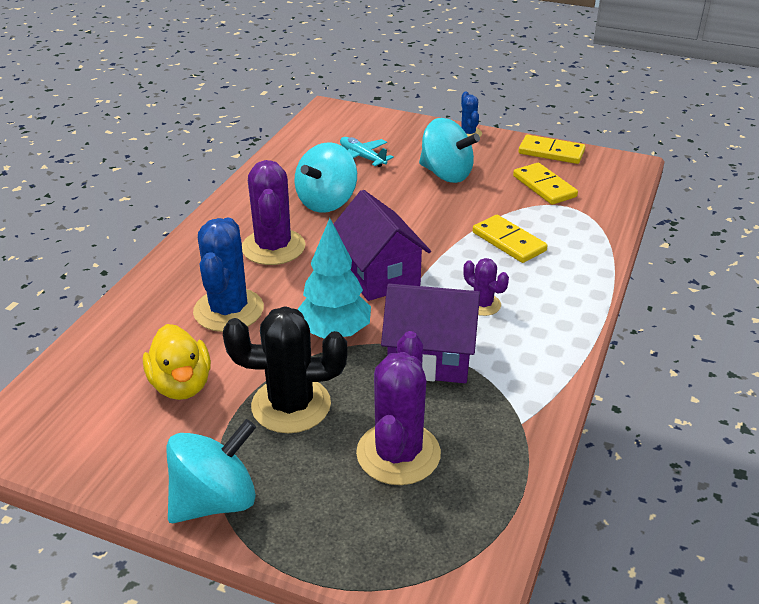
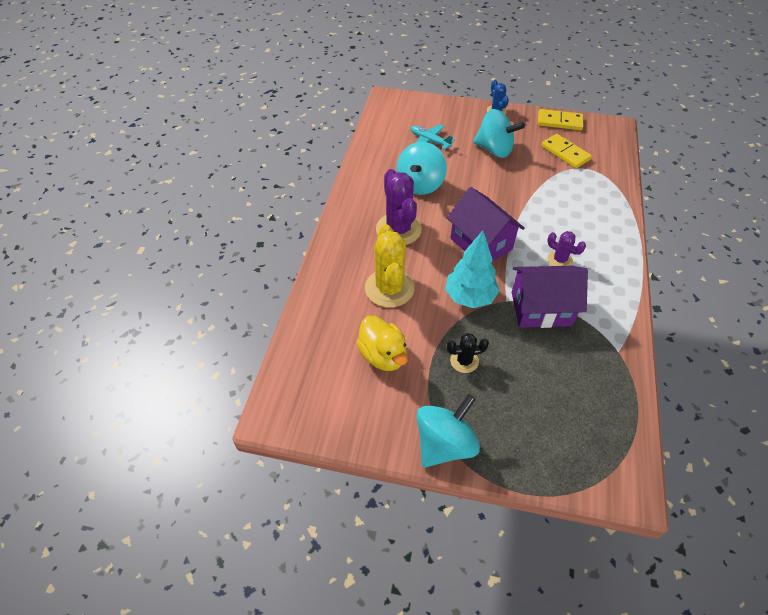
camera: 10 degrees left, 15 degrees up
blue cactus [193,218,264,332] -> yellow cactus [365,224,415,307]
black cactus [223,306,347,433] -> black cactus [447,333,489,373], size x0.52
purple cactus [356,331,441,485] -> none
yellow domino [473,215,548,263] -> none

